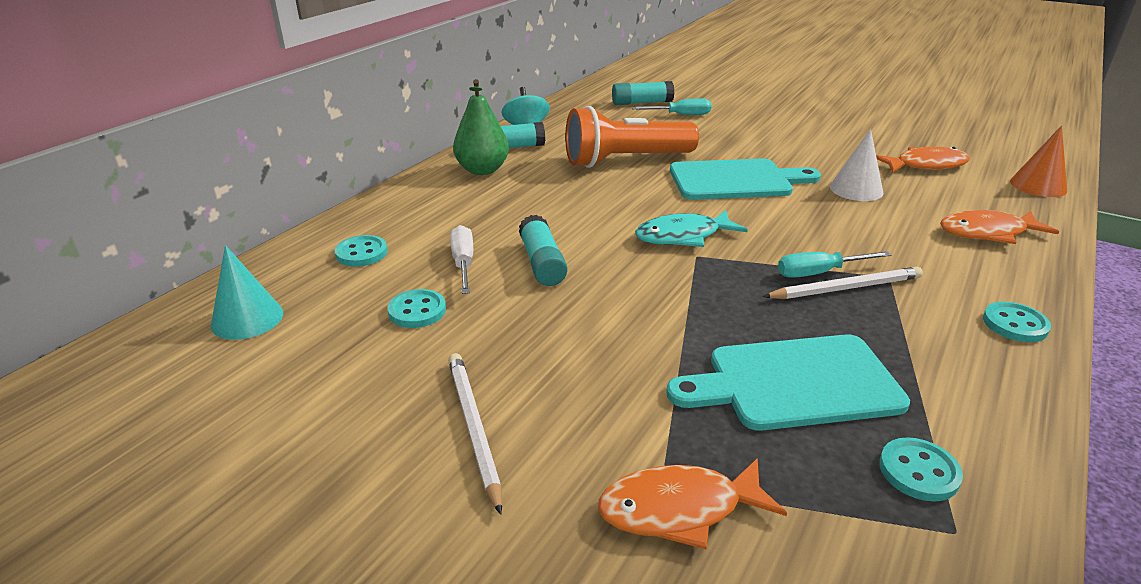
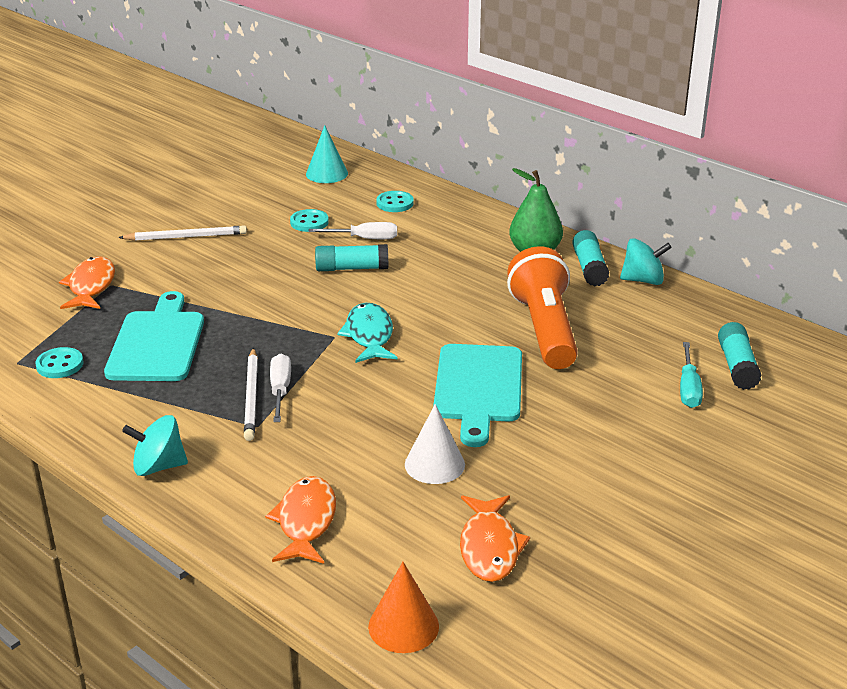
camera: 100 degrees right, 0 degrees up
turquoise screwdriver [778,251,891,278] -> white screwdriver [270,354,291,422]
turquoise button [983,302,1051,342] -> turquoise spinning top [122,415,188,476]

